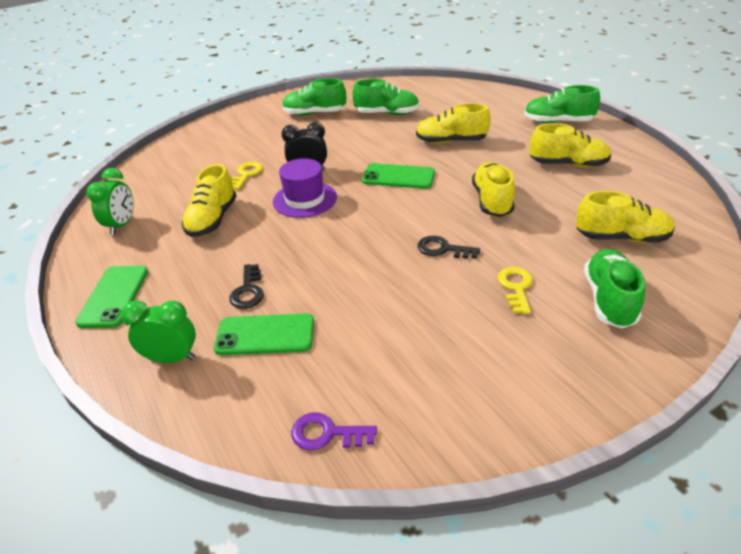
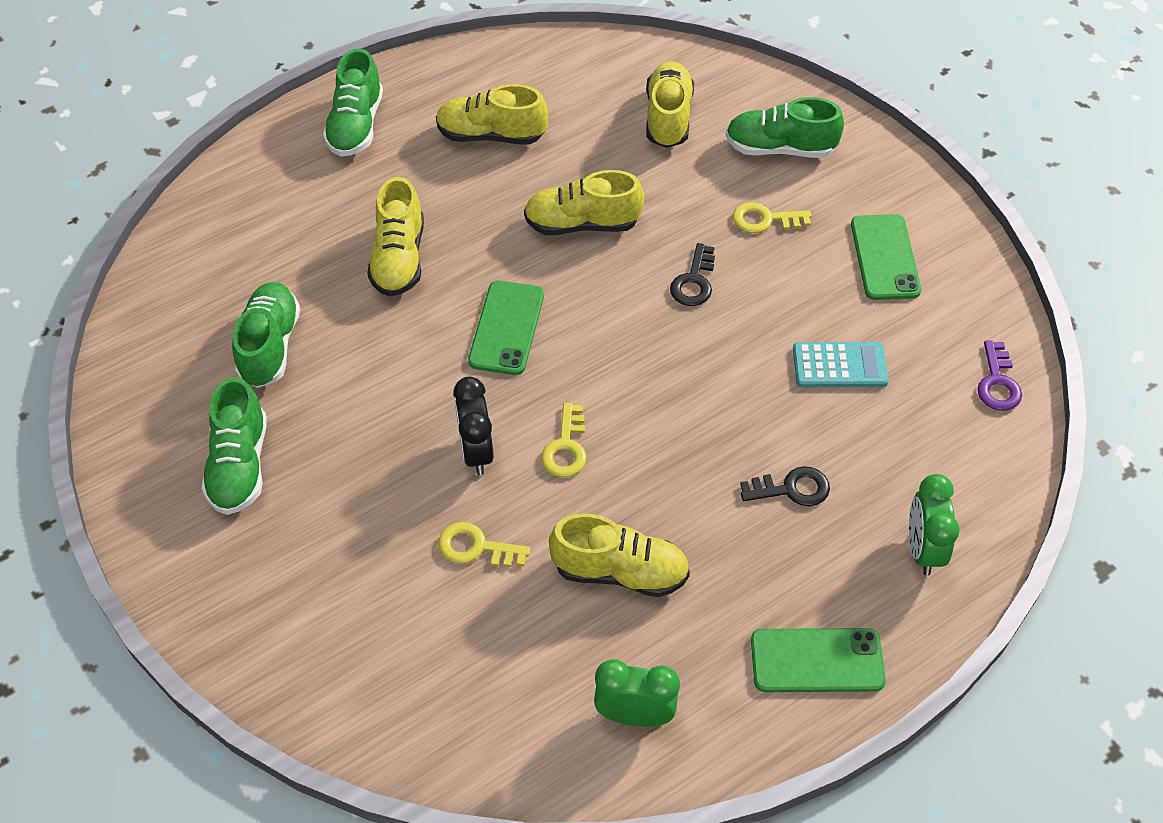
camera: 95 degrees left, 15 degrees up
green phone [214,313,314,355] -> green phone moved to [851,214,921,300]
purple hat [273,158,337,218] -> yellow key [541,403,587,477]
yellow shoe [529,123,611,167] -> yellow shoe turned 90 degrees counterclockwise [436,84,548,145]
none -> turquoise calculator [793,342,889,387]

